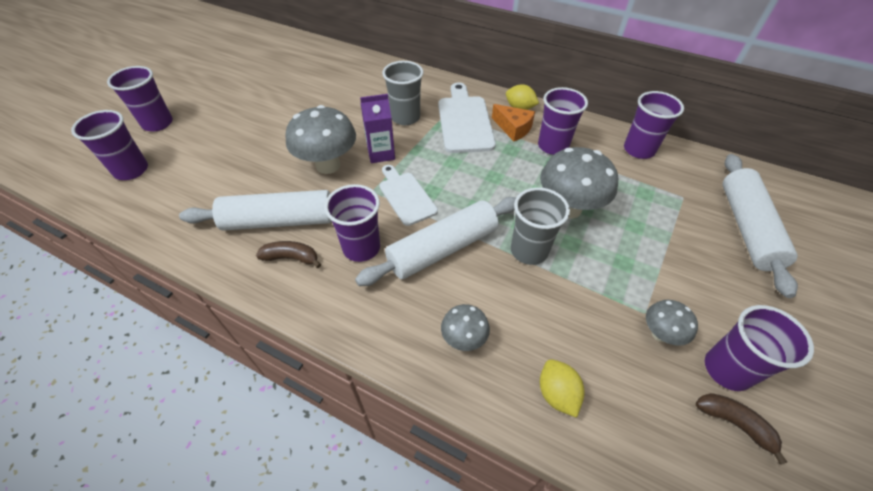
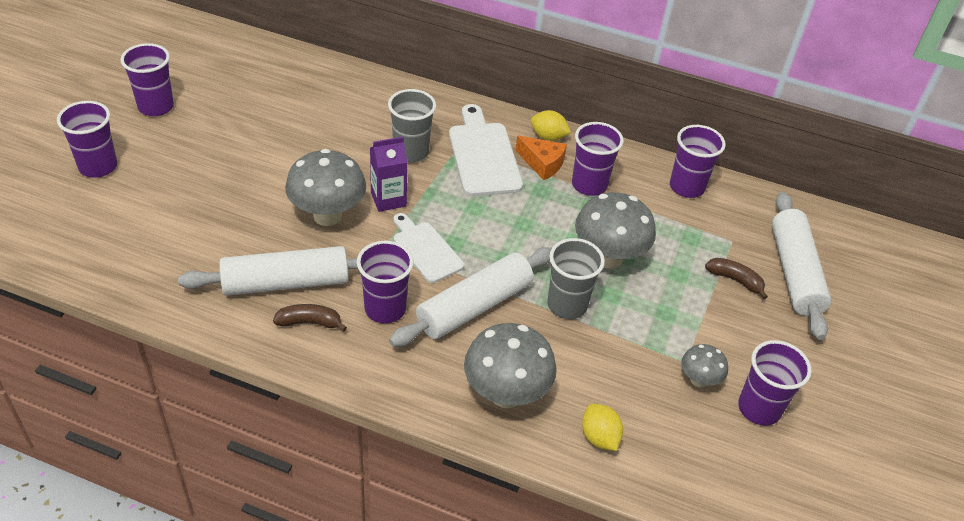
camera: 10 degrees left, 5 degrees down
purple cup [71,110,148,180] -> purple cup moved to [121,43,174,116]
grey mushroom [441,304,490,351] -> grey mushroom [464,323,557,408], size x1.89
brown banana [696,393,787,464] -> brown banana moved to [705,258,768,299]

